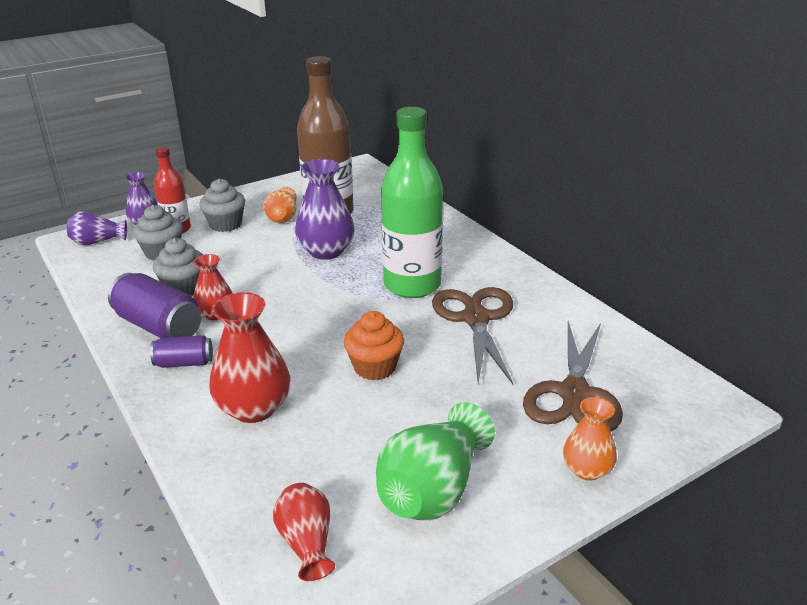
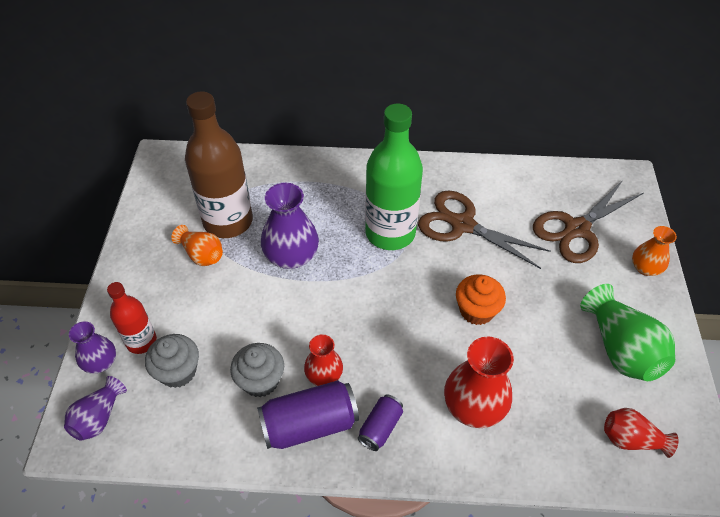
camera: 55 degrees left, 20 degrees up
grey cupcake [199,179,245,232] -> none
brown scissors [523,321,623,431] -> brown scissors turned 90 degrees clockwise [533,180,643,263]

